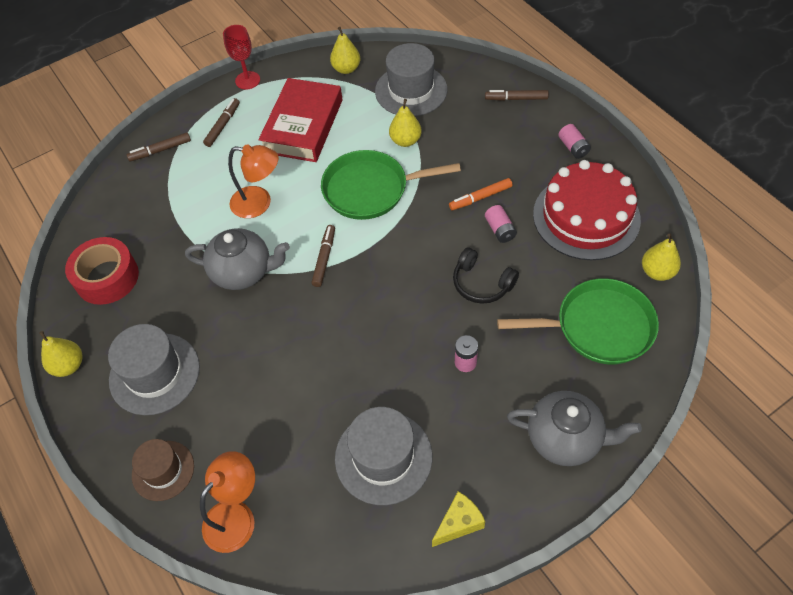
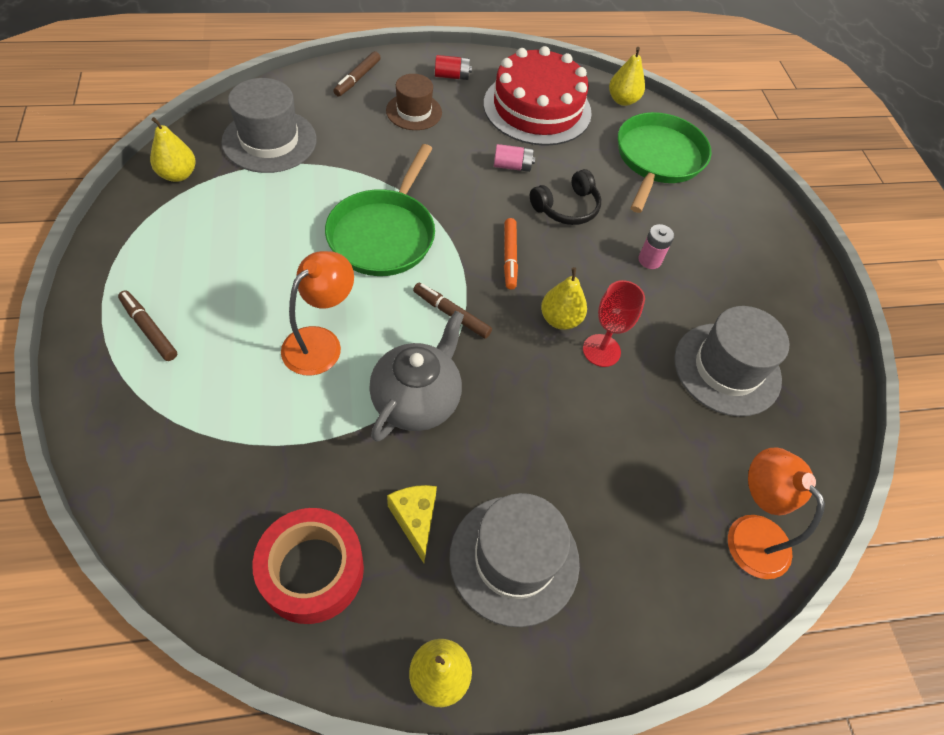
camera: 75 degrees left, 0 degrees up
brown marker [127,132,191,161] -> none
brown hat [132,439,194,501] -> brown hat moved to [386,74,442,130]
red goblet [223,25,260,89] -> red goblet moved to [583,280,645,367]
red book [258,78,343,162] -> none
yellow pear [389,99,422,147] -> yellow pear moved to [541,267,587,330]
yellow cheese [432,491,485,547] -> yellow cheese moved to [387,485,437,563]
orange marker [449,178,513,210] -> orange marker moved to [504,218,518,290]
grey teapot [507,391,642,466] -> none
pink battery [558,124,591,159] -> red battery [435,55,472,80]

